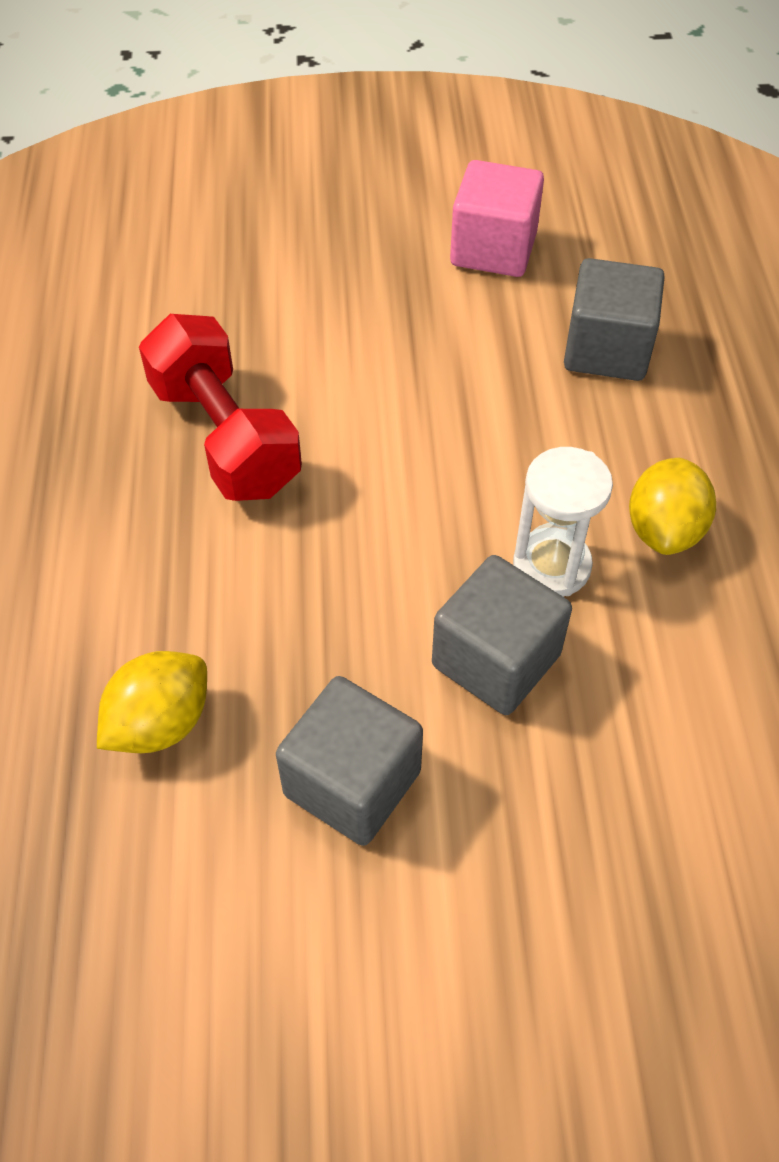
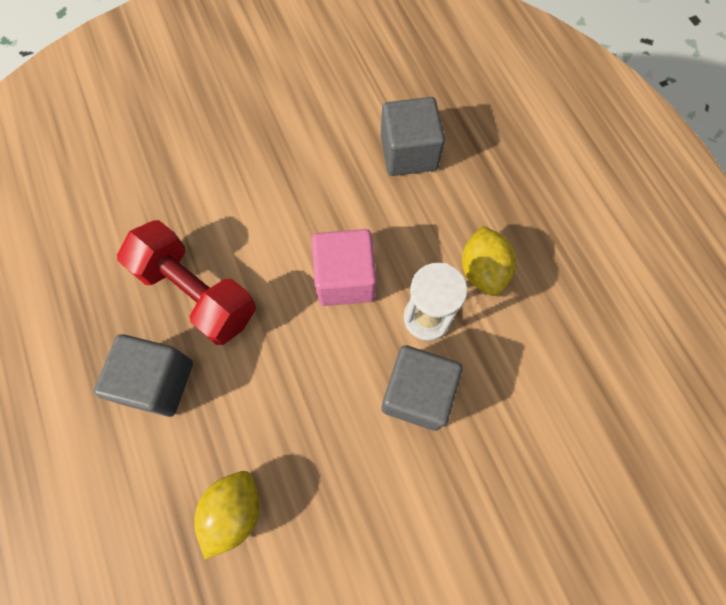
camera: 20 degrees left, 15 degrees up
grey cube [276,676,423,846] -> grey cube moved to [94,334,193,417]
pink cube [450,160,544,277] -> pink cube moved to [312,229,377,306]

